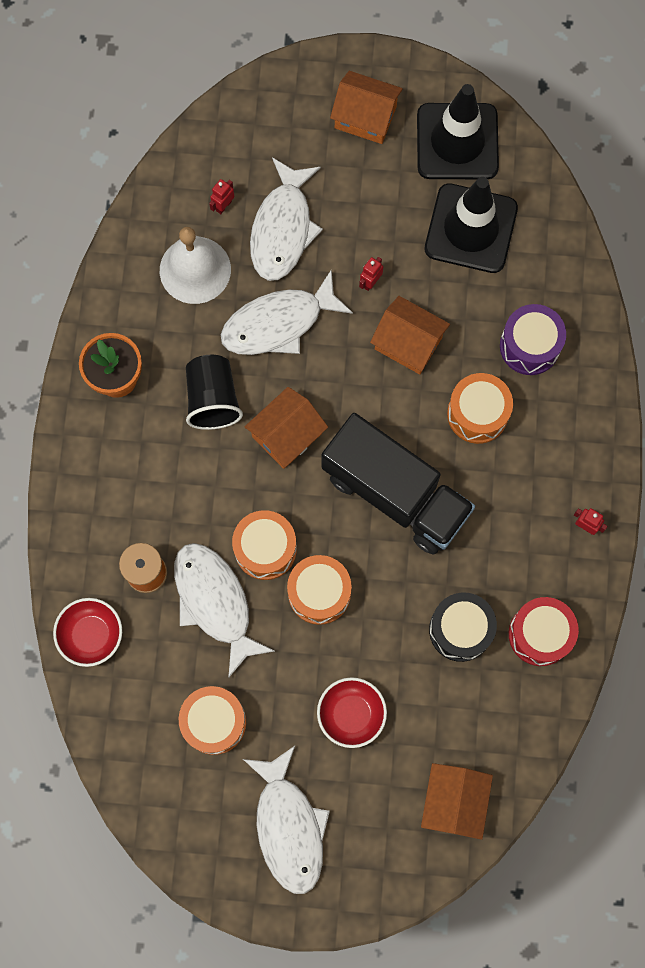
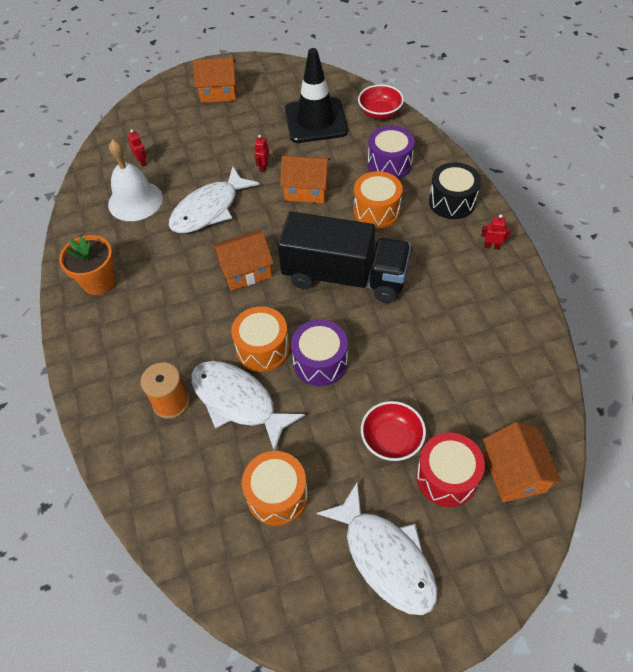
camera: 20 degrees left, 20 degrees down
red bowl [53,598,122,667] -> red bowl moved to [358,84,404,119]
black cup [186,355,243,430] -> none
red robot [209,179,235,214] -> red robot turned 135 degrees clockwise [127,129,147,167]
orange house [245,387,328,469] -> orange house turned 45 degrees clockwise [212,230,274,291]
white fish [250,157,323,281] -> none
orange drum [287,555,352,625] -> purple drum [291,320,348,386]
black traffic cone [417,84,499,179] -> none
black drum [429,593,497,662] -> black drum moved to [429,162,481,219]
red drum [509,597,579,666] -> red drum moved to [416,432,485,507]

